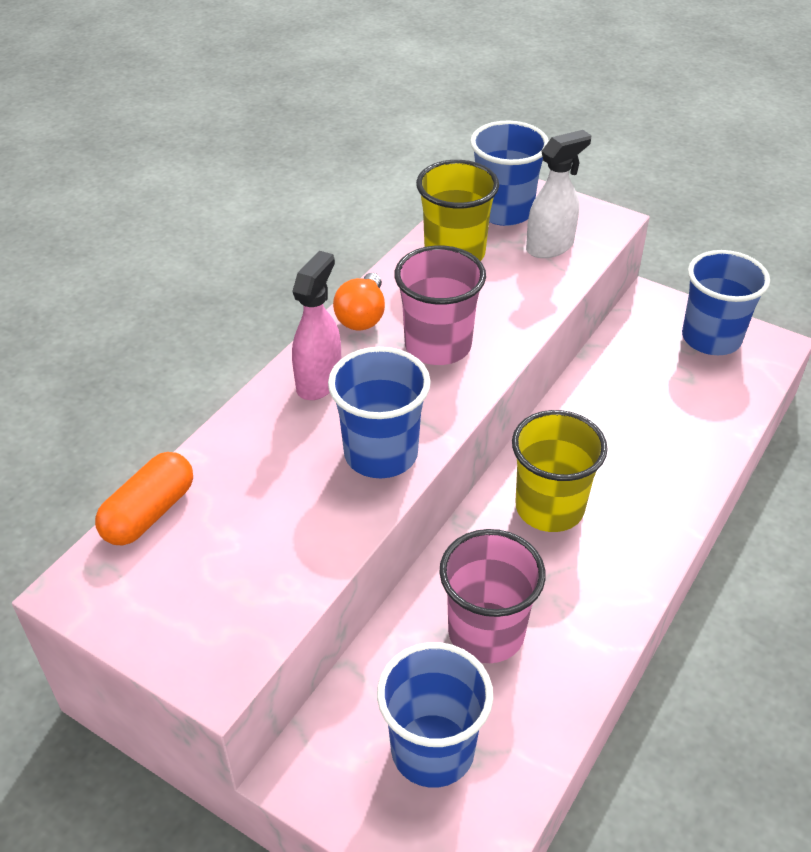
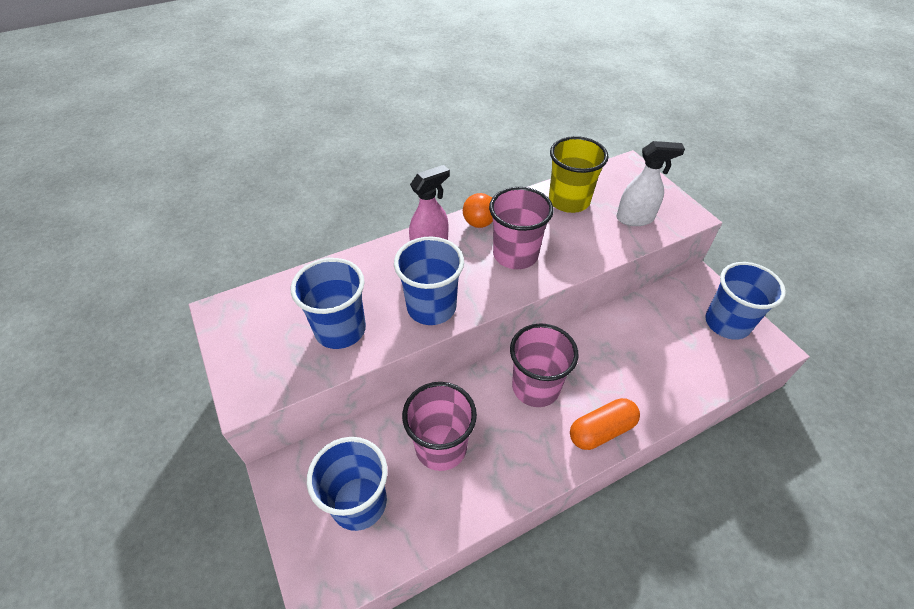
camera: 30 degrees right, 5 degrees up
orange capsule [95,452,193,546] -> orange capsule moved to [570,398,640,450]
blue cup [470,121,549,226] -> blue cup moved to [291,258,366,349]
yellow cup [512,410,608,532] -> pink cup [510,323,579,407]

